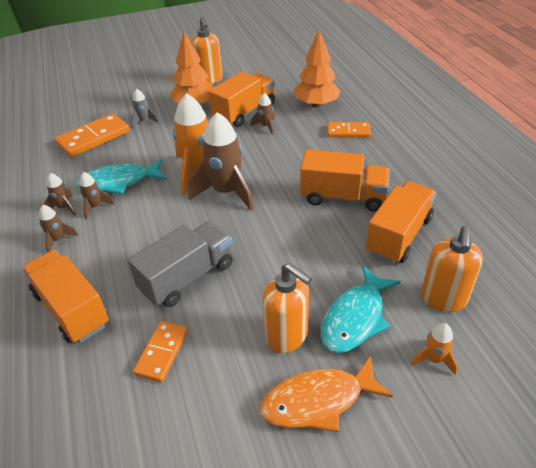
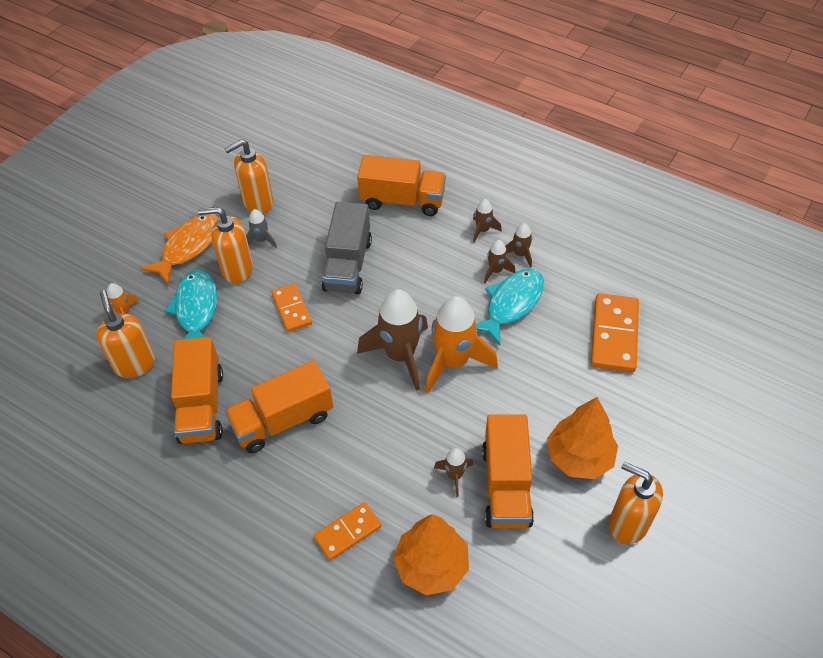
camera: 140 degrees right, 10 degrees up
grey rocket [131,89,159,129] -> grey rocket moved to [246,209,277,248]
orange domino [133,321,188,382] -> orange domino moved to [272,283,312,332]
none -> orange soap dispenser [224,139,274,214]

